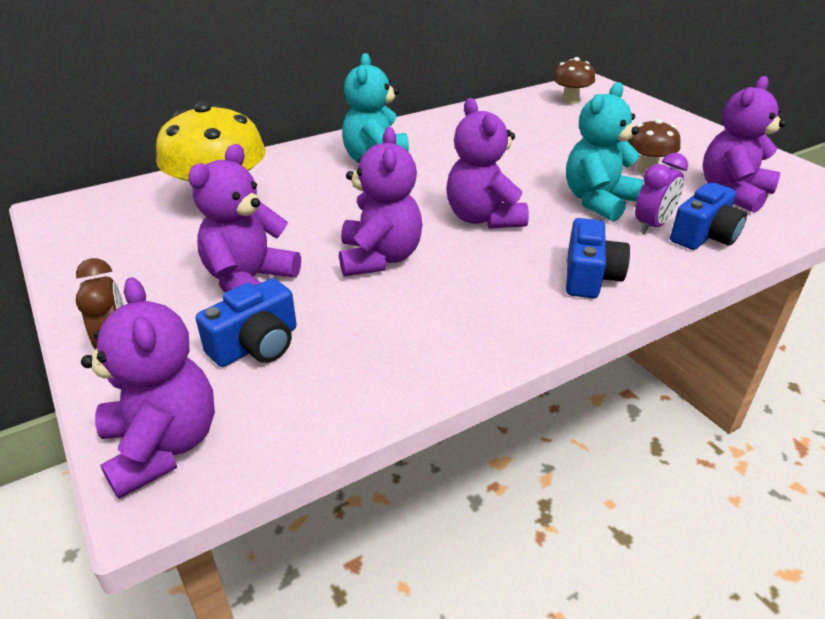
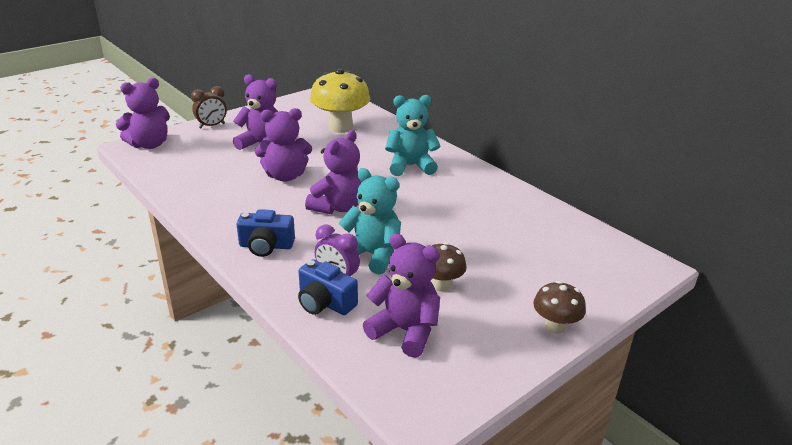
camera: 80 degrees right, 5 degrees down
blue camera [196,278,297,367] -> none
purple teddy bear [447,98,529,229] -> purple teddy bear turned 150 degrees clockwise [305,130,362,214]
brown mushroom [552,57,595,104] -> brown mushroom moved to [533,281,586,334]

